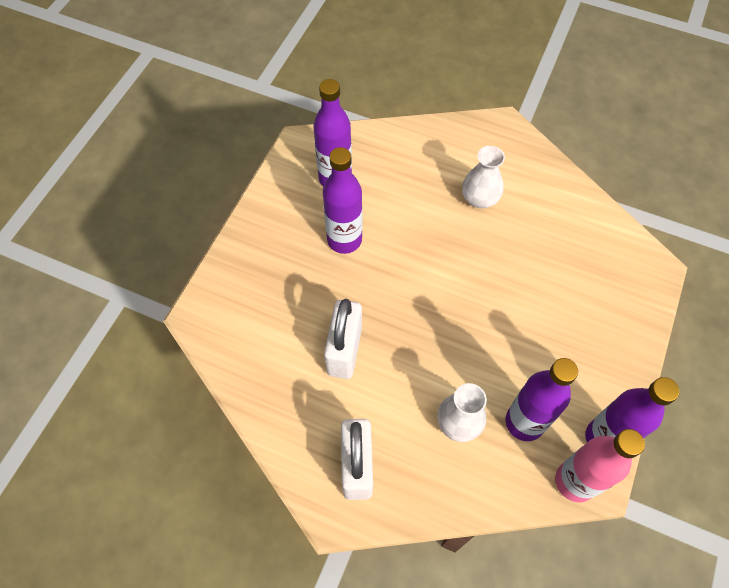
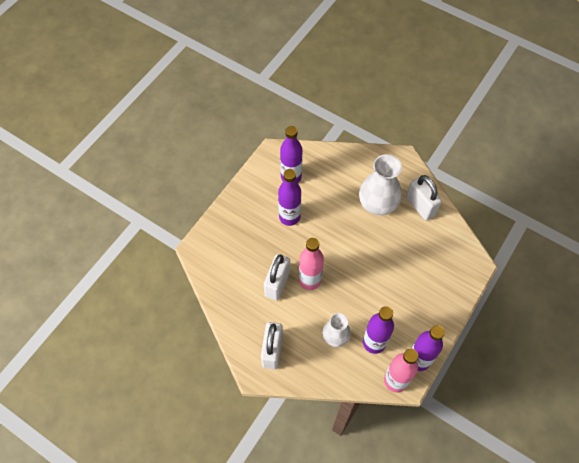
camera: 10 degrees right, 0 degrees up
white vase [462,146,505,208] -> white vase [359,154,402,215], size x1.65
none -> pink bottle [299,238,324,290]
none -> white padlock [406,175,442,221]

